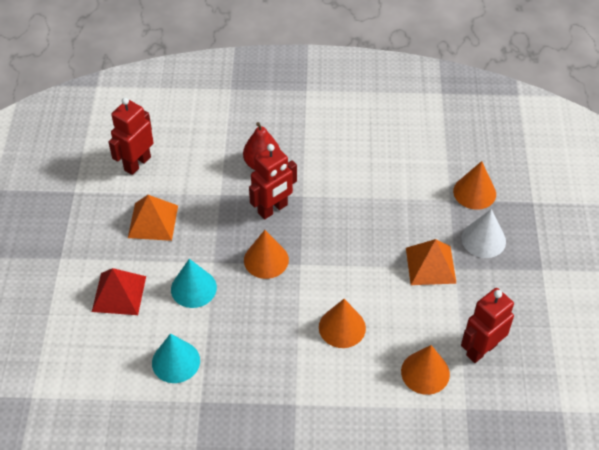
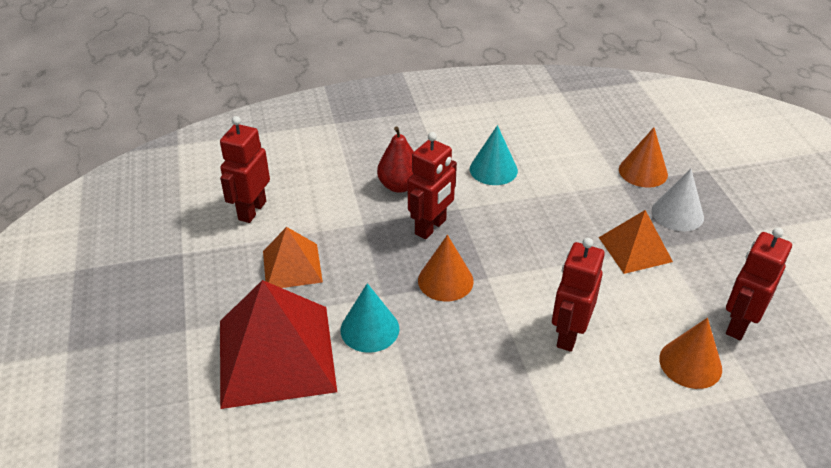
camera: 15 degrees left, 10 degrees down
red pyramid [92,268,146,315] -> red pyramid [220,280,337,409], size x1.81
turquoise cone [152,333,200,383] -> turquoise cone moved to [470,125,518,185]
orange cone [319,299,366,348] -> red robot [552,238,605,352]

